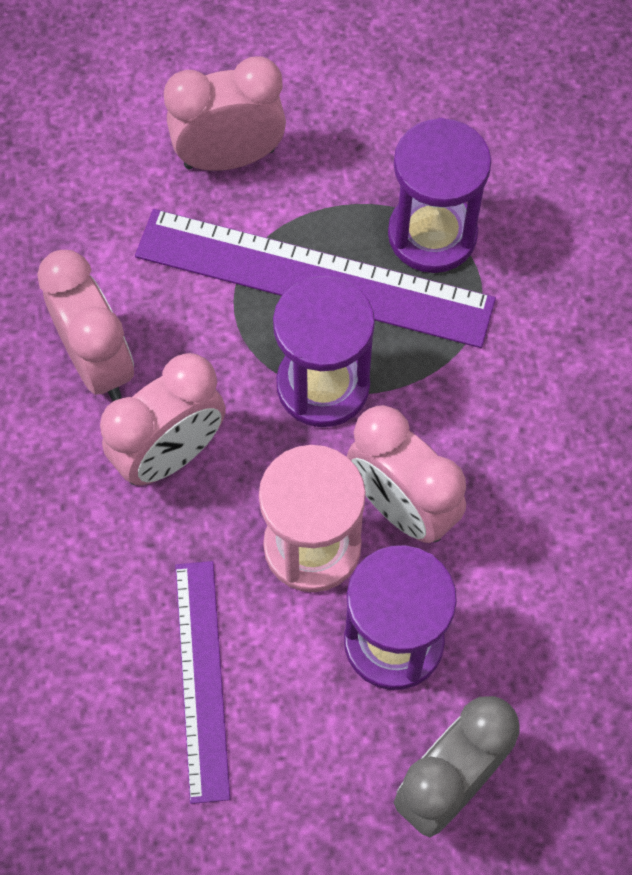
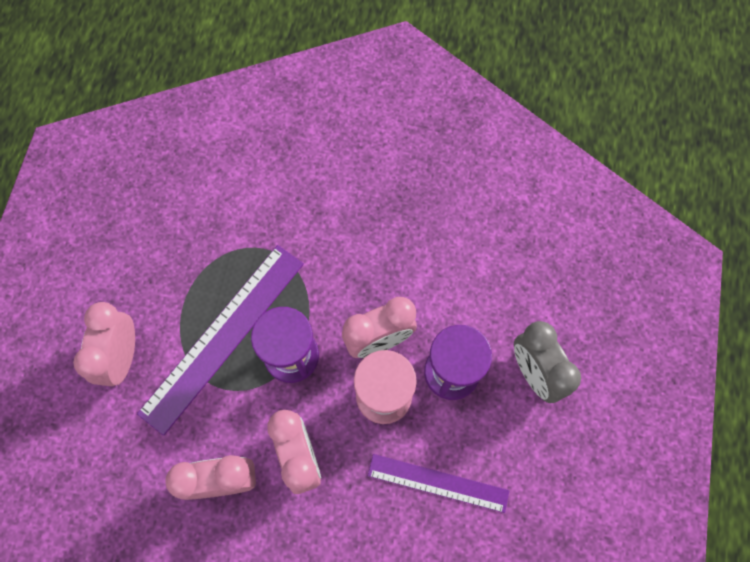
camera: 70 degrees left, 5 degrees up
purple hourglass [388,118,491,273] -> none

